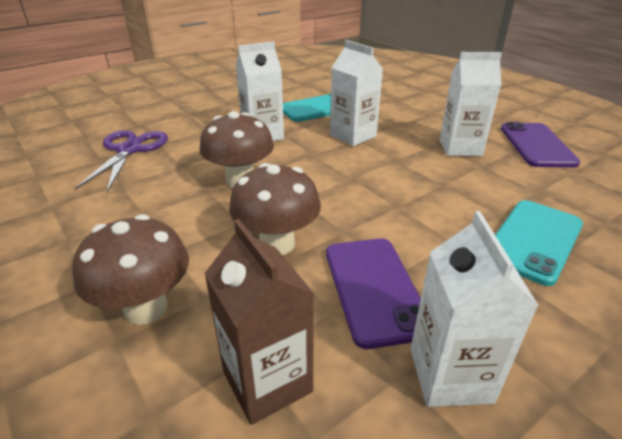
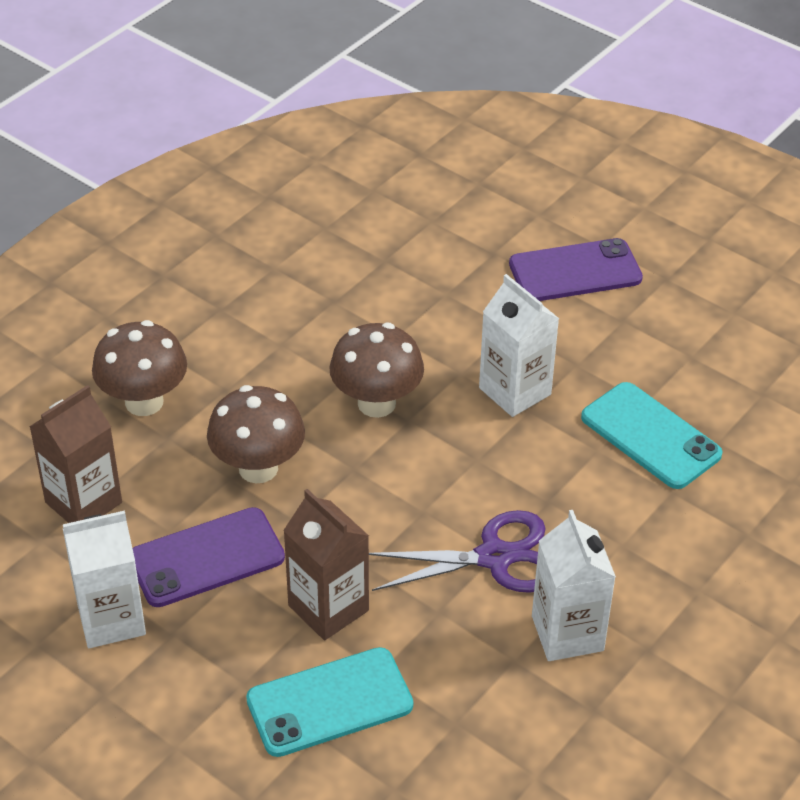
camera: 75 degrees right, 10 degrees up
purple scissors [75,130,168,192] -> purple scissors moved to [369,510,546,593]
white carton [330,40,383,146] -> none
turquoise phone [495,200,583,286] -> turquoise phone turned 45 degrees counterclockwise [246,647,413,757]
purple phone [501,122,580,167] -> purple phone moved to [509,238,643,301]
none -> brown carton [283,489,369,640]

